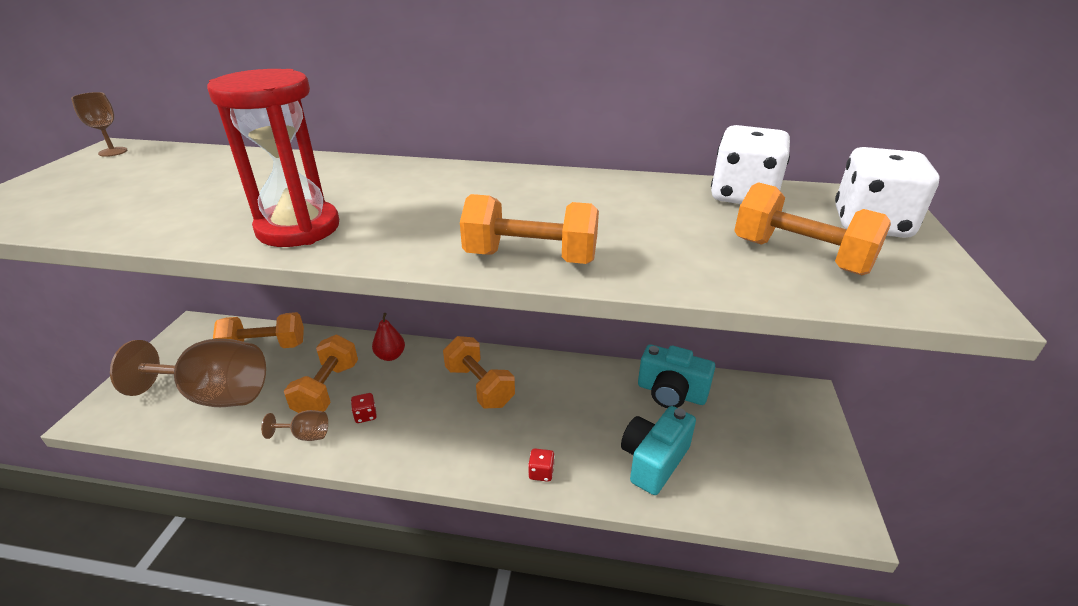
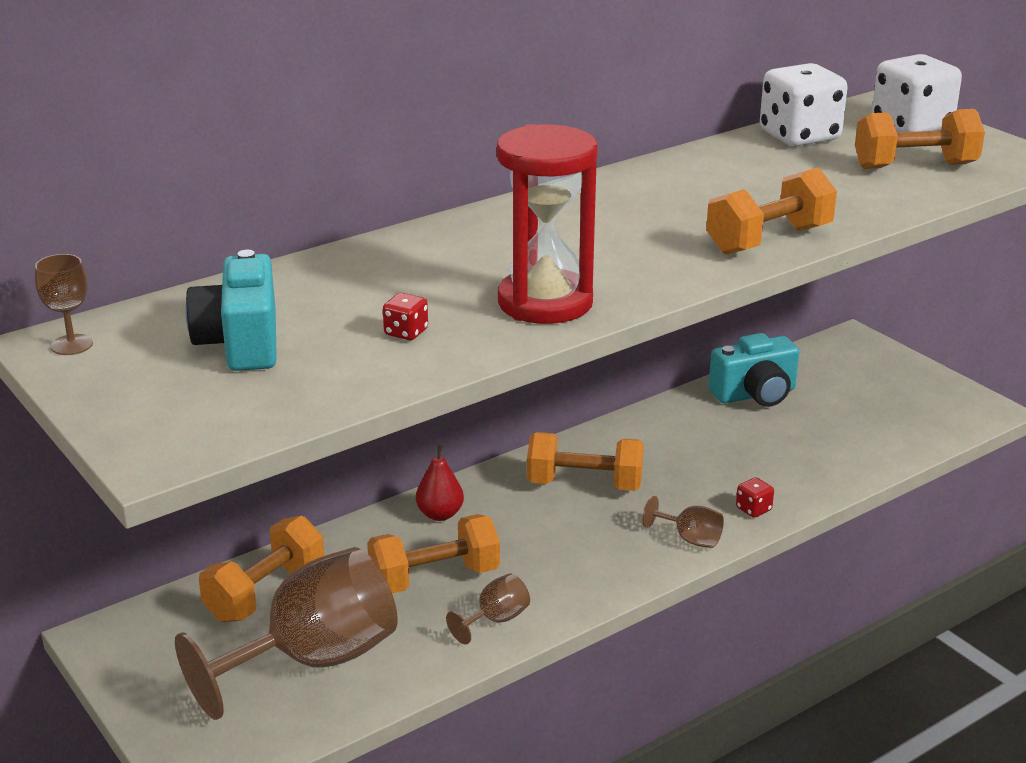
camera: 45 degrees left, 5 degrees down
orange dumbbell [284,335,358,413] -> orange dumbbell turned 75 degrees counterclockwise [367,514,500,594]
red dice [351,393,377,423] -> red dice moved to [383,293,428,340]
turquoise camera [621,406,696,495] -> turquoise camera moved to [185,250,277,371]
none -> brown goblet [642,496,724,548]

